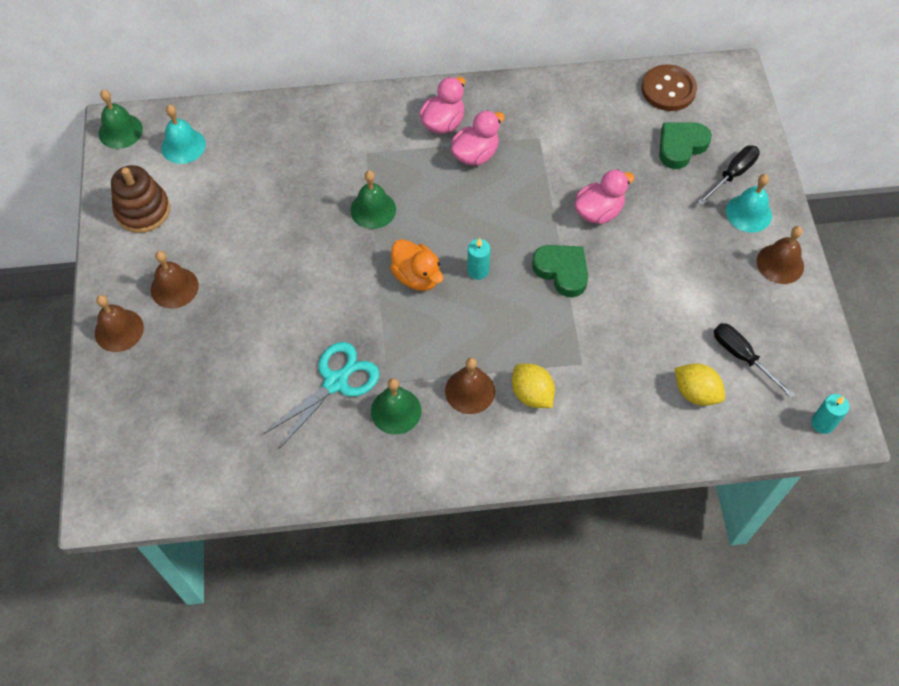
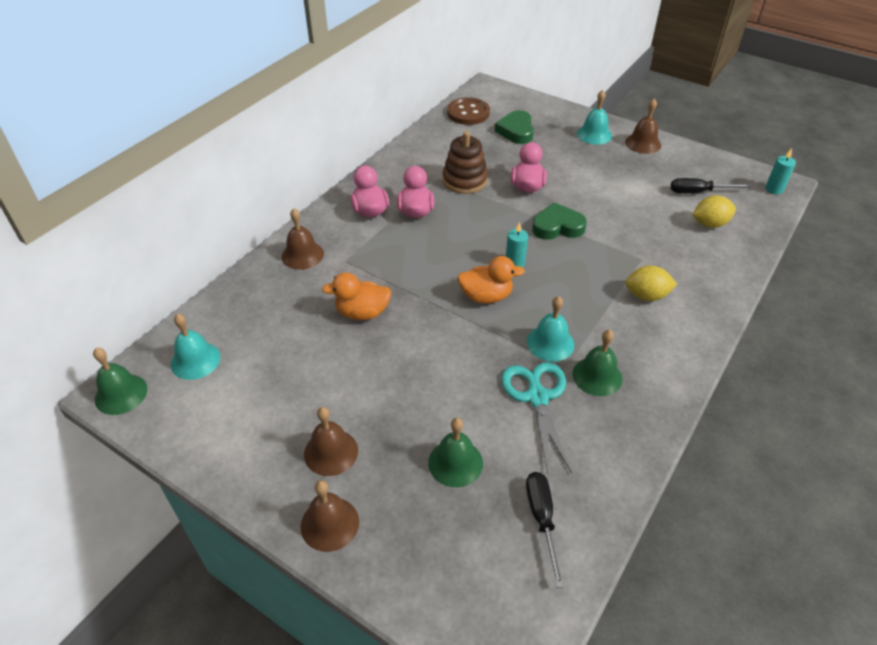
camera: 50 degrees left, 15 degrees down
brown stacking toy [111,165,170,233] -> brown stacking toy moved to [443,131,488,194]
green bell [350,170,396,229] -> green bell moved to [428,418,483,487]
brown bell [445,358,495,414] -> brown bell moved to [282,208,324,270]
black screwdriver [698,145,760,205] -> black screwdriver moved to [526,472,564,588]
none -> orange duck [322,273,392,320]
none -> turquoise bell [527,296,574,362]

